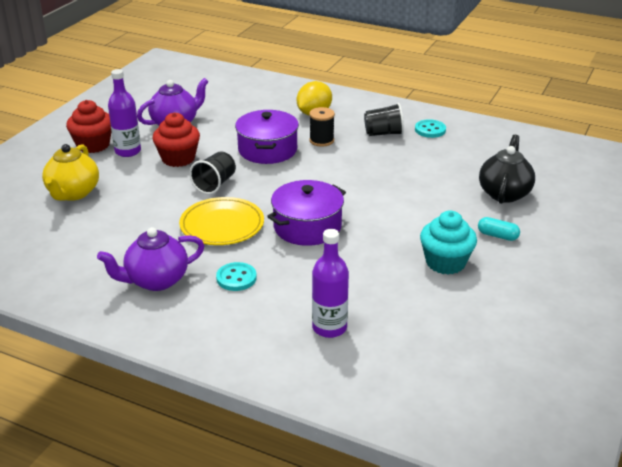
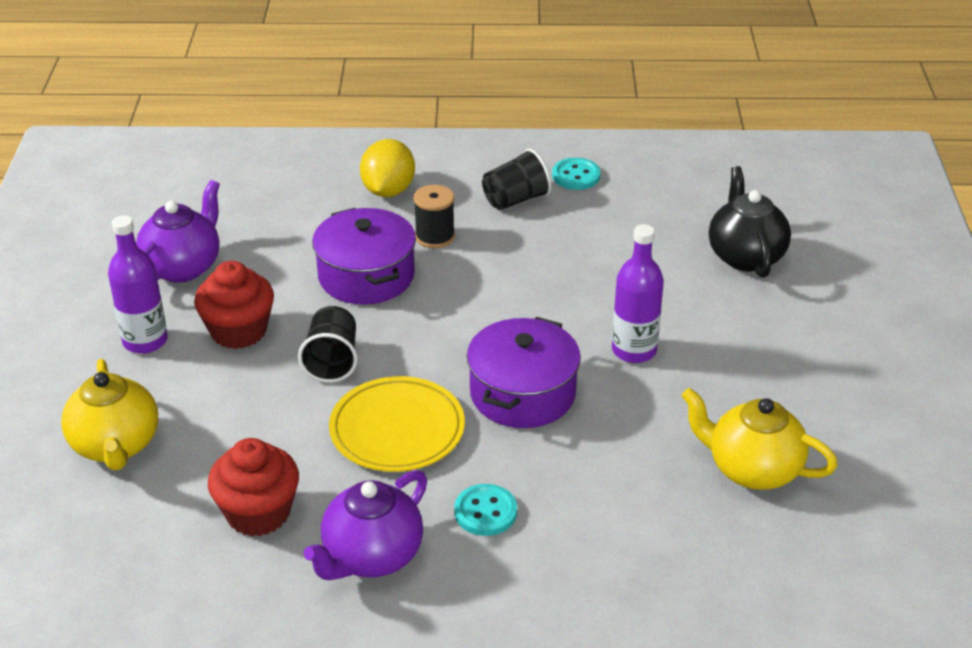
camera: 25 degrees left, 5 degrees up
red cupcake [66,100,111,153] -> red cupcake moved to [208,438,299,536]
purple bottle [312,229,349,338] -> purple bottle moved to [612,224,664,363]
turquoise cupcake [420,211,477,275] -> none
turquoise capsule [478,217,520,241] -> none
none -> yellow teapot [682,388,838,490]

